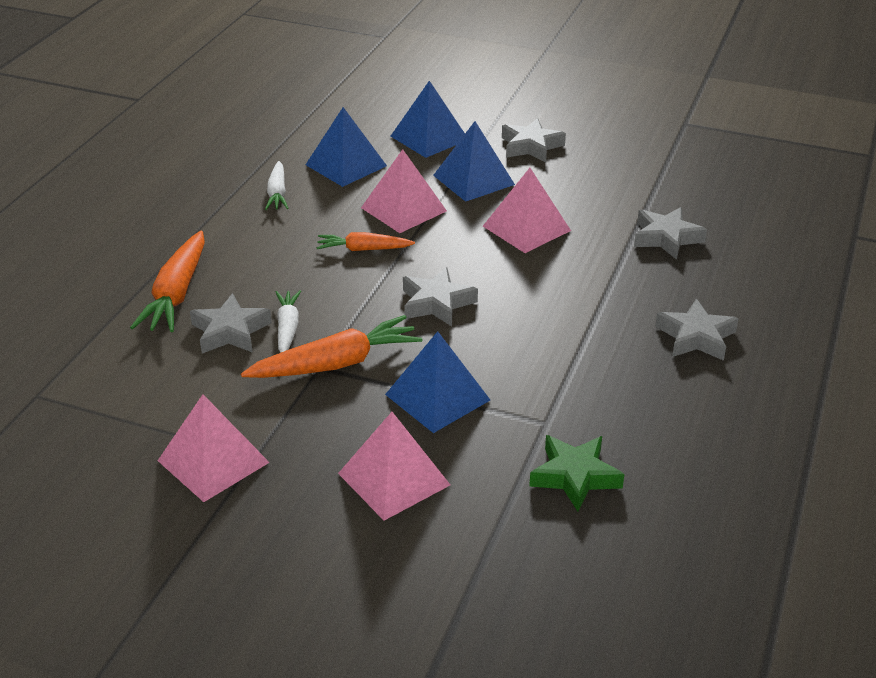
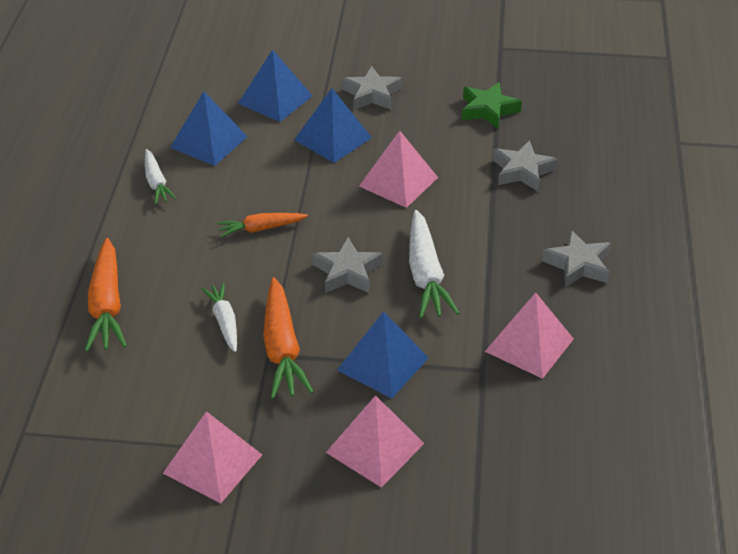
camera: 15 degrees left, 5 degrees up
grey star [190,293,272,354] -> none
orange carrot [241,315,422,378] -> orange carrot turned 120 degrees clockwise [263,277,314,399]
pink pyramid [361,149,447,233] -> pink pyramid moved to [485,293,574,379]
green star [529,435,624,511] -> green star moved to [462,82,522,129]
none -> white carrot [409,210,459,318]

